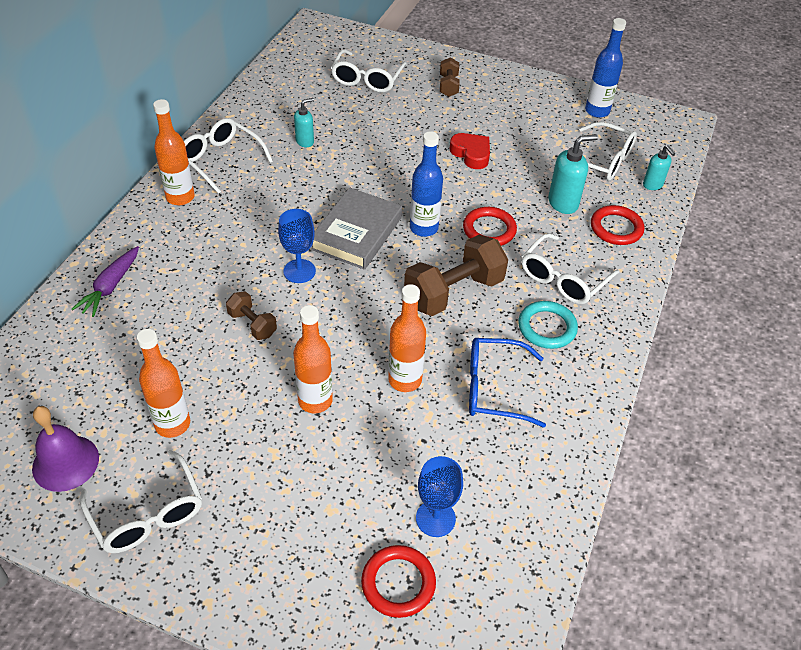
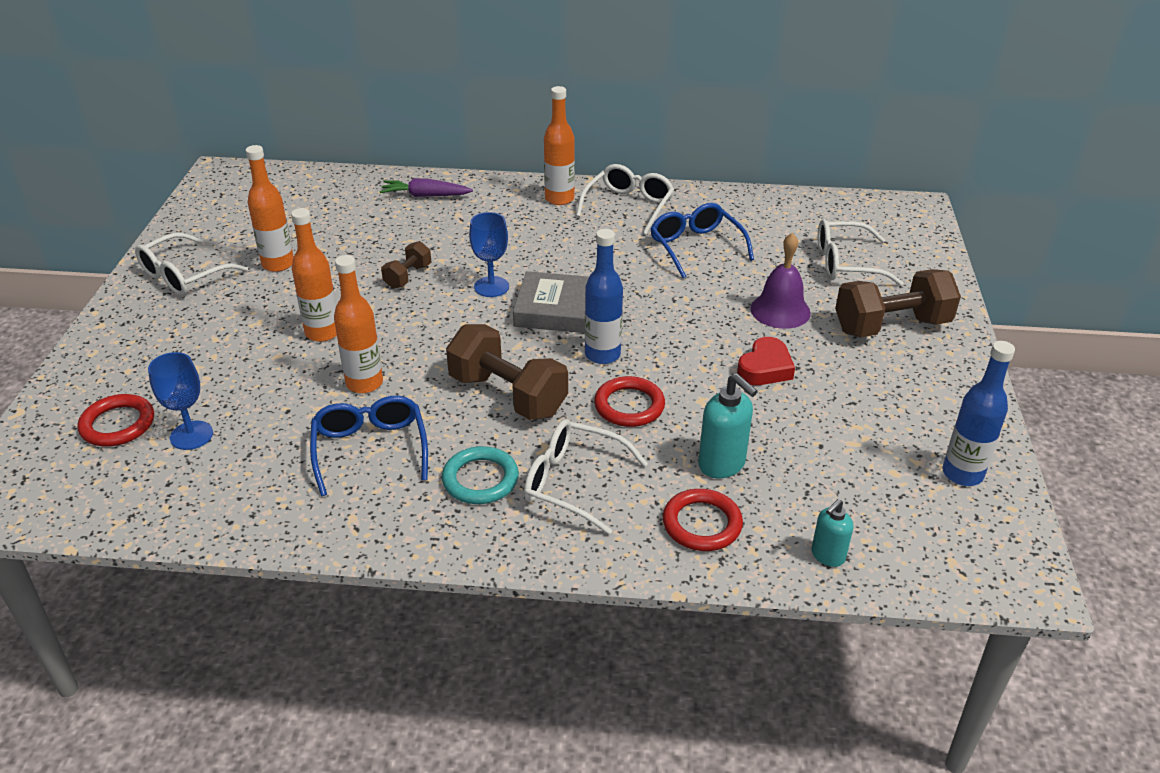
camera: 75 degrees right, 10 degrees down
purple bell [32,406,99,492] -> purple bell moved to [751,233,811,329]
turquoise soap dispenser [294,98,314,147] -> blue glasses [650,203,754,278]
brown dumbbell [440,57,460,97] -> brown dumbbell [835,269,961,337], size x1.93
white glasses [553,122,637,181] -> none

